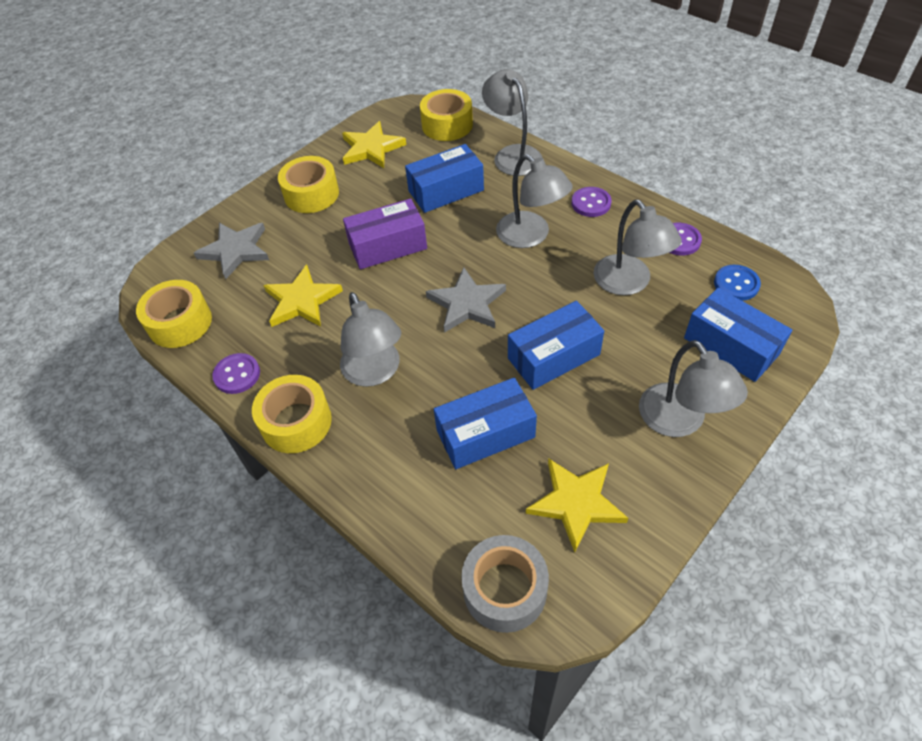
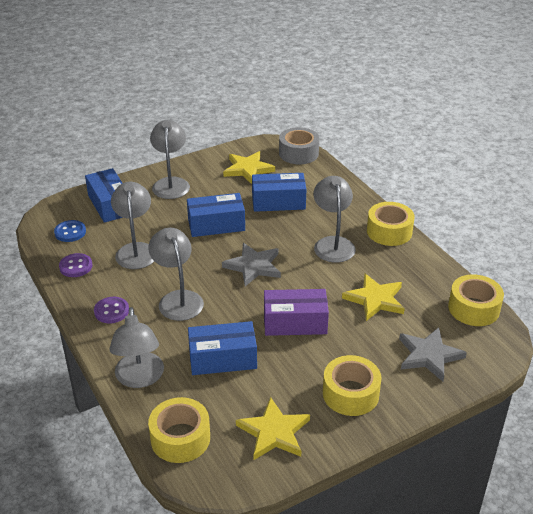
camera: 165 degrees left, 15 degrees down
purple button [212,353,260,394] -> none

